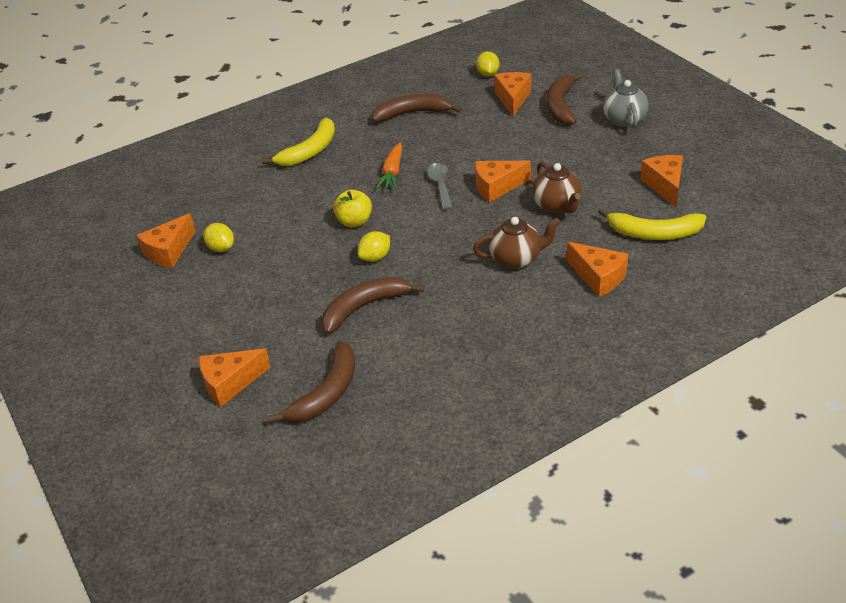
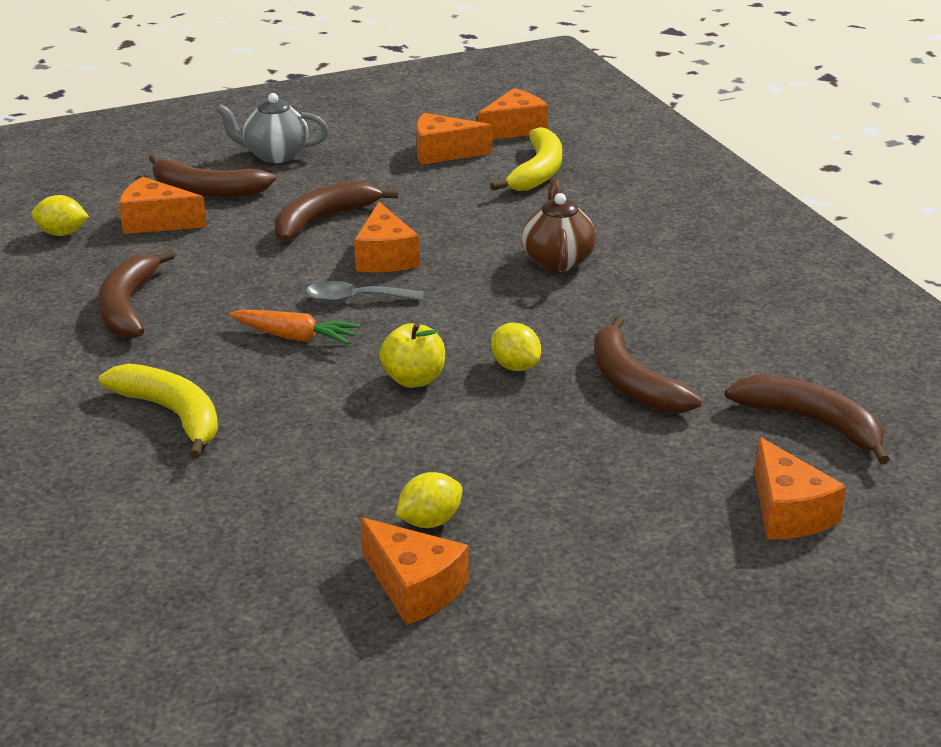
camera: 85 degrees left, 10 degrees down
brown teapot [532,162,582,213] -> none
orange cheese [567,242,628,297] -> orange cheese moved to [477,88,548,140]
none -> brown banana [274,181,398,242]

